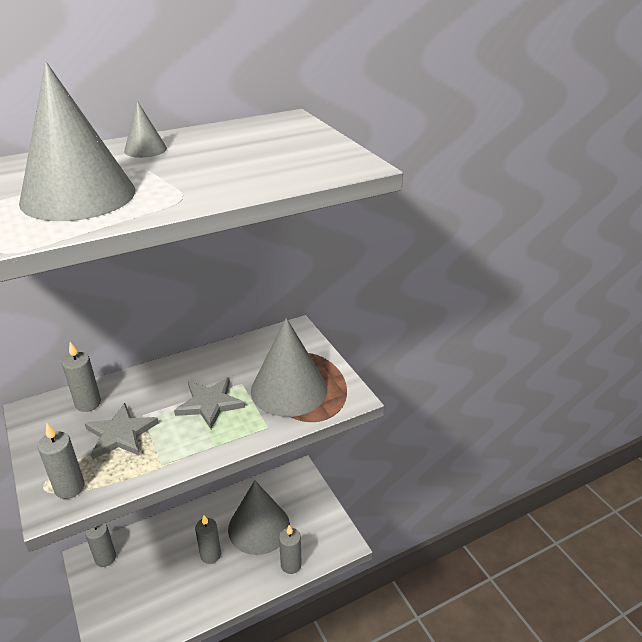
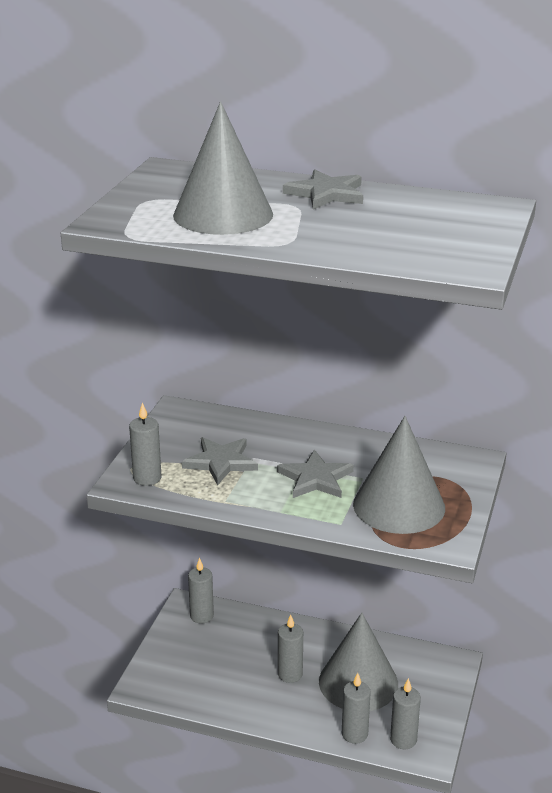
camera: 45 degrees right, 5 degrees down
grey candle [62,342,101,412] -> grey candle moved to [390,678,421,749]
grey cone [124,101,167,158] -> grey star [283,170,363,209]

